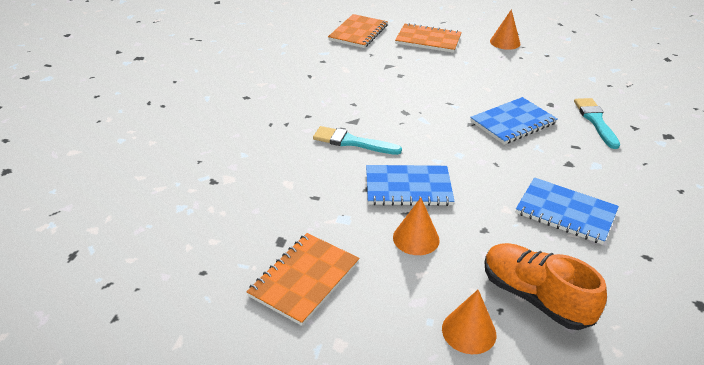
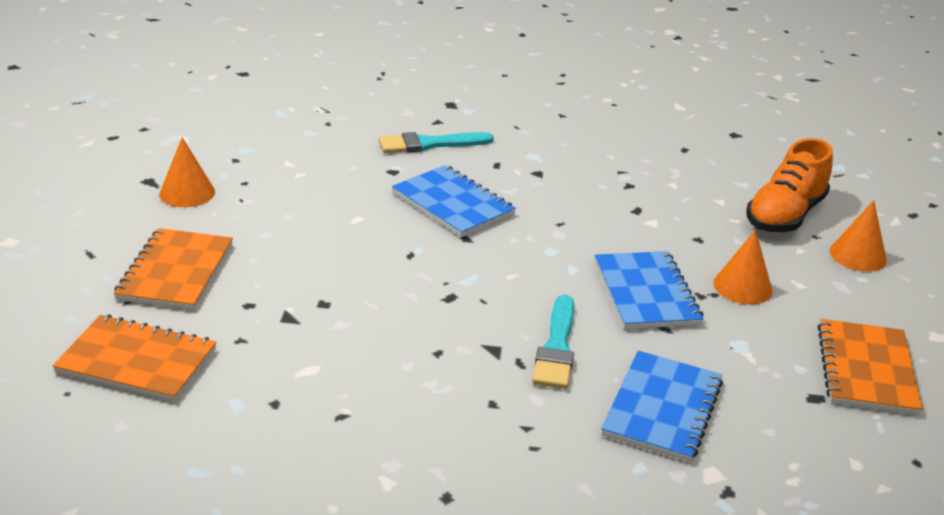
camera: 100 degrees left, 5 degrees down
orange notebook [246,233,359,326] -> orange notebook turned 75 degrees clockwise [818,319,923,415]
blue notebook [515,177,619,245] -> blue notebook moved to [601,351,723,462]

